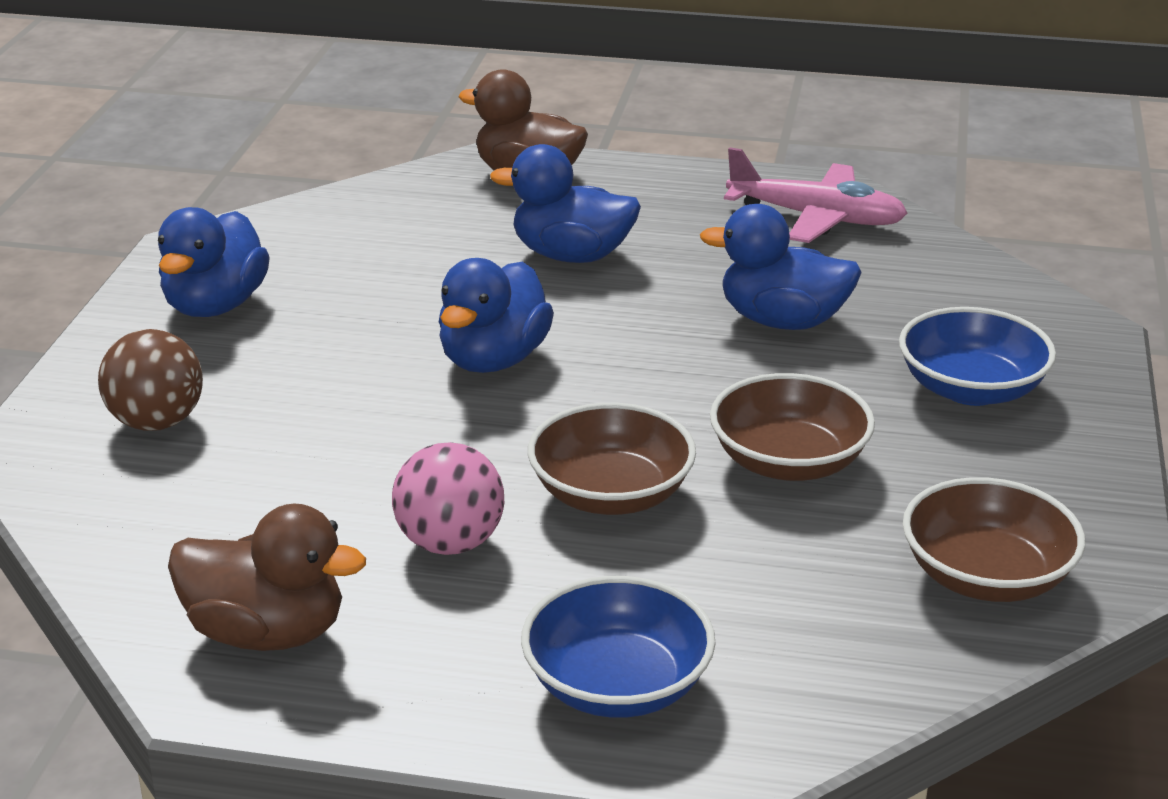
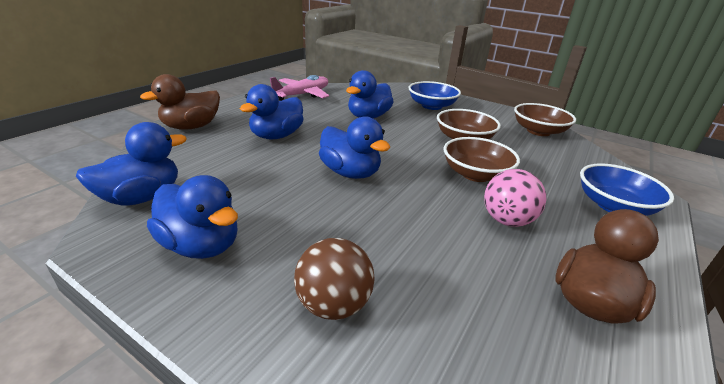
camera: 70 degrees left, 0 degrees up
none -> blue duck [76,122,186,206]

